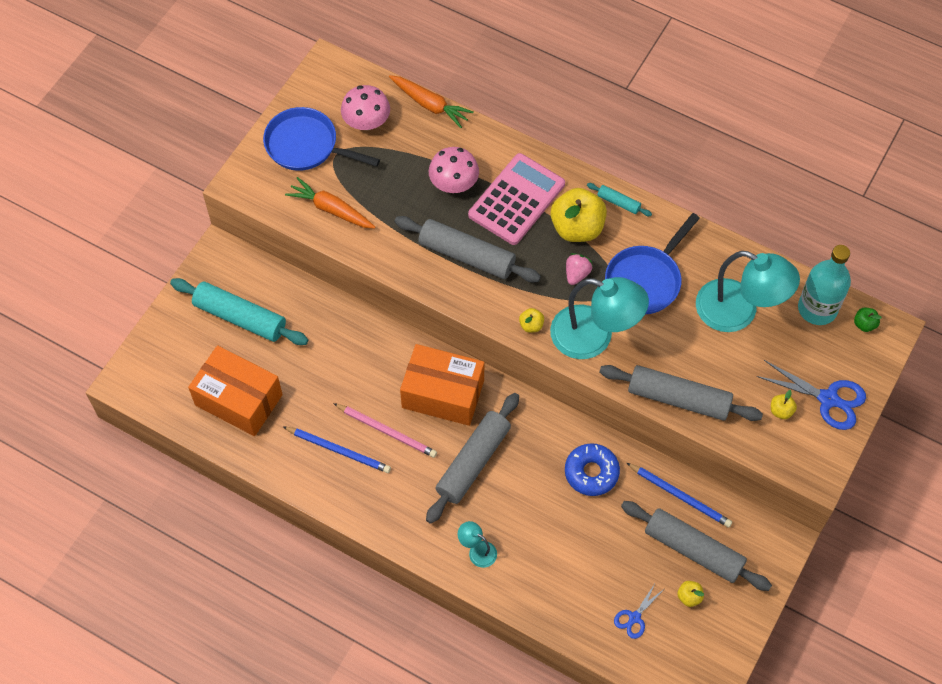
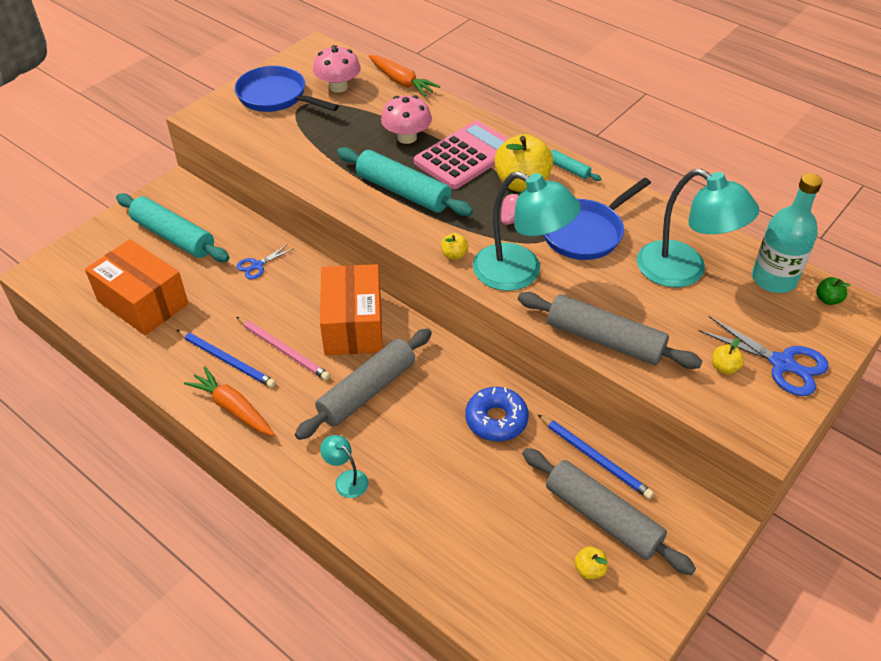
camera: 10 degrees right, 15 degrees down
orange carrot [285,177,375,229] -> orange carrot moved to [184,366,274,436]
grey rolling pin [394,216,541,282] -> turquoise rolling pin [337,147,473,216]
orange box [400,344,484,426] -> orange box turned 60 degrees clockwise [320,264,383,355]
blue scissors [614,584,664,639] -> blue scissors moved to [236,244,293,279]

